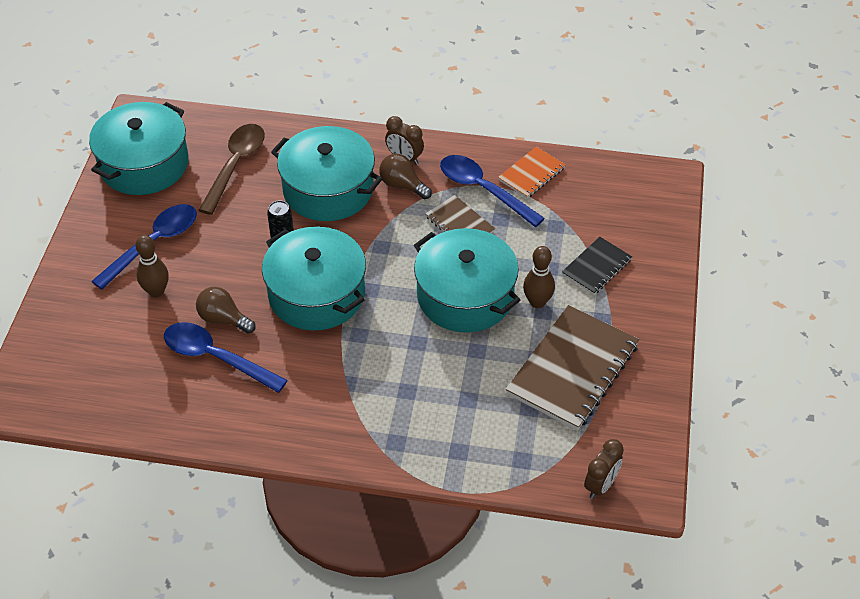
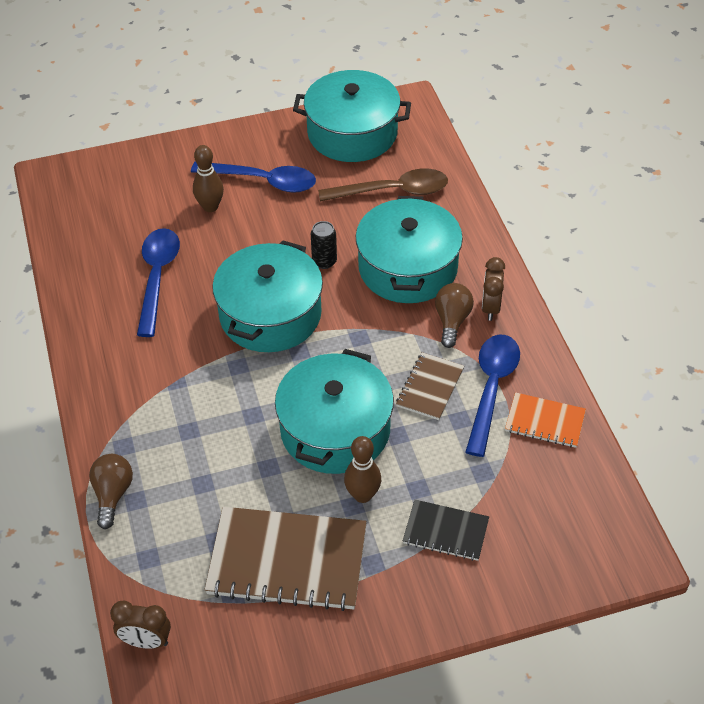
camera: 65 degrees right, 0 degrees up
brown light bulb [196,287,256,334] -> brown light bulb moved to [89,454,133,529]

